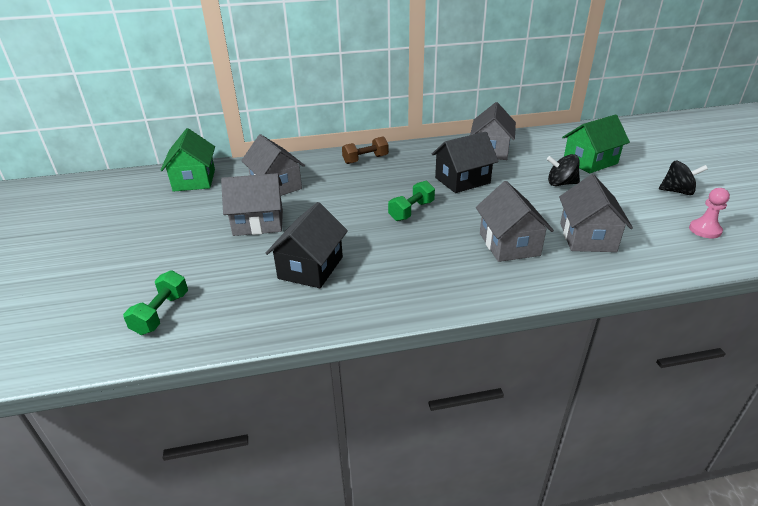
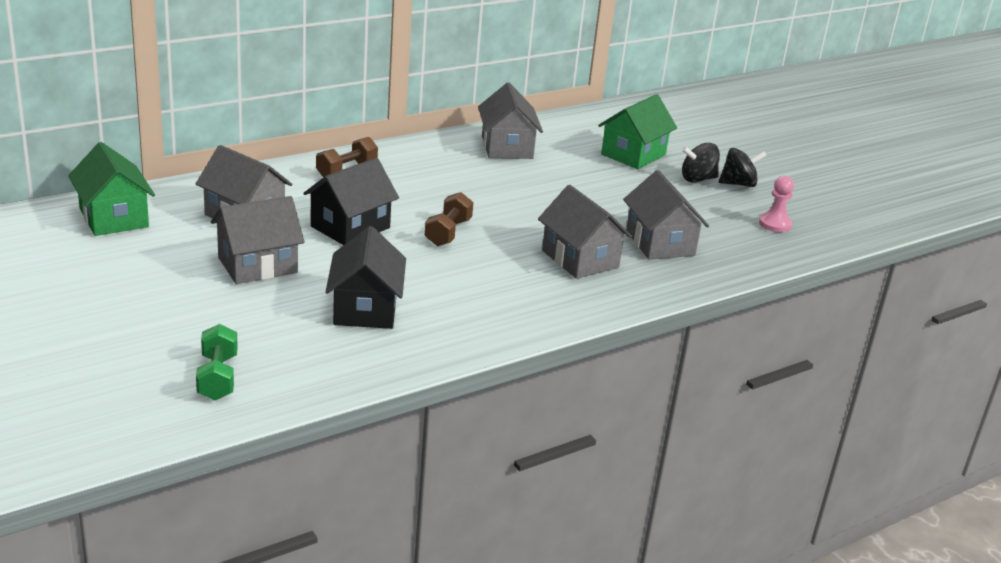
camera: 25 degrees left, 5 degrees down
green dumbbell [388,181,435,221] -> brown dumbbell [425,192,473,246]
black house [432,132,499,193] -> black house moved to [303,158,399,245]
black spinning top [547,154,580,186] -> black spinning top moved to [682,143,720,183]

